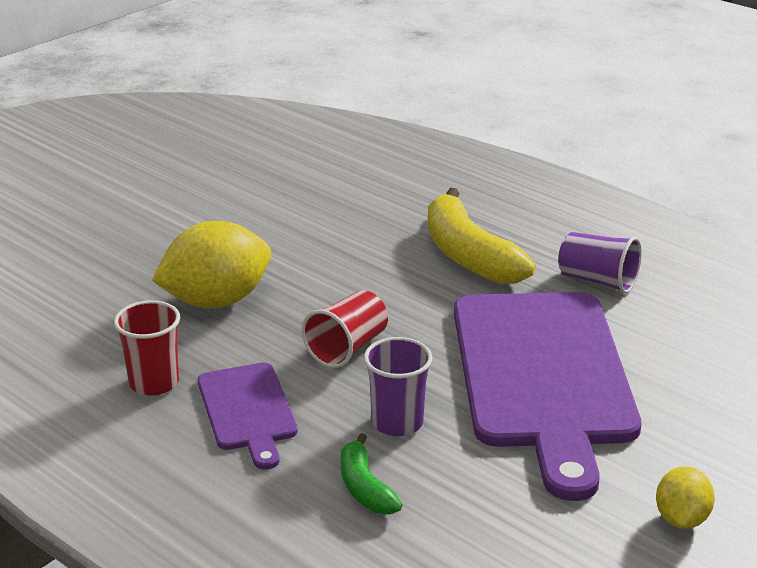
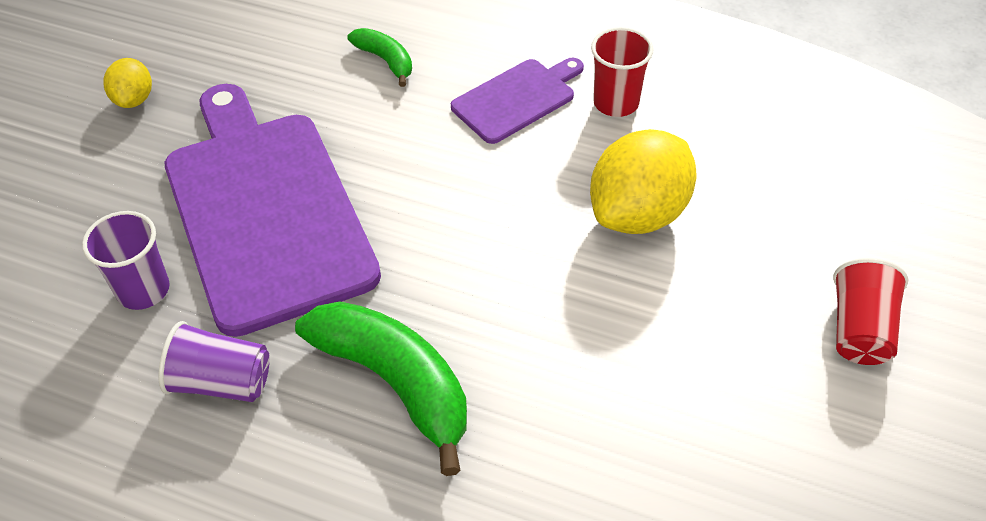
camera: 160 degrees right, 20 degrees up
purple cutting board [198,363,298,470] -> purple cutting board turned 90 degrees clockwise [451,58,584,144]
red cup [302,290,388,368] -> red cup moved to [833,258,909,365]
purple cup [364,337,432,436] -> purple cup moved to [82,211,170,310]
yellow banana [428,188,536,284] -> green banana [295,301,467,476]

